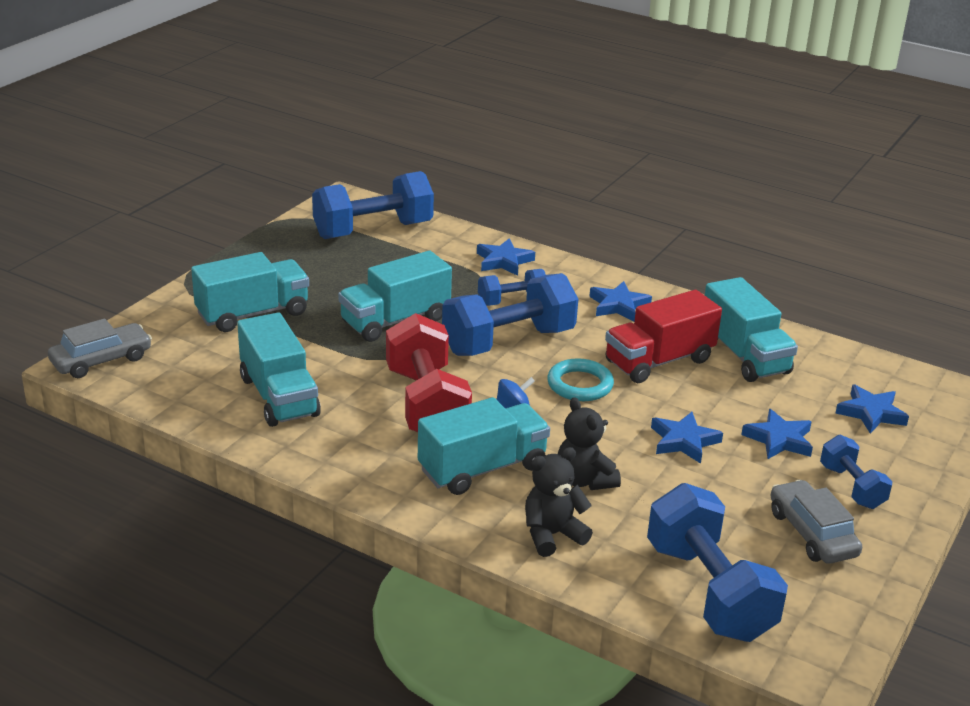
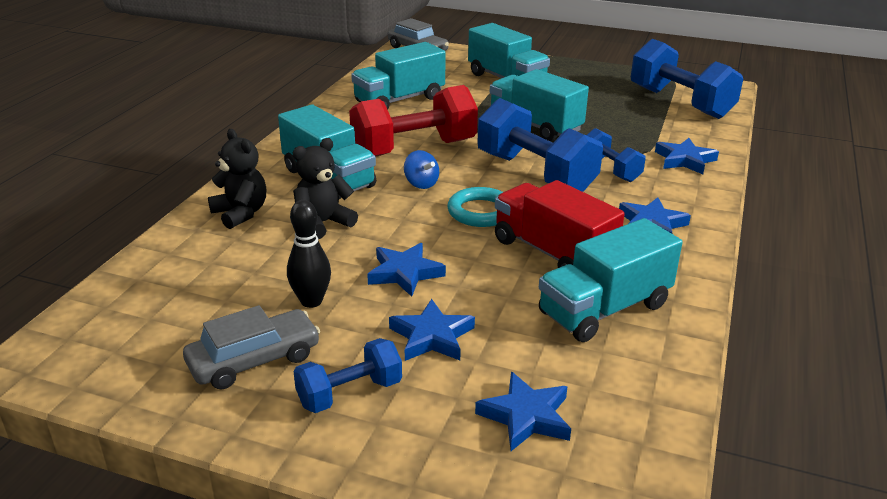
camera: 80 degrees right, 0 degrees up
blue dumbbell [647,483,788,642] -> none
none -> black bowling pin [287,200,331,308]

